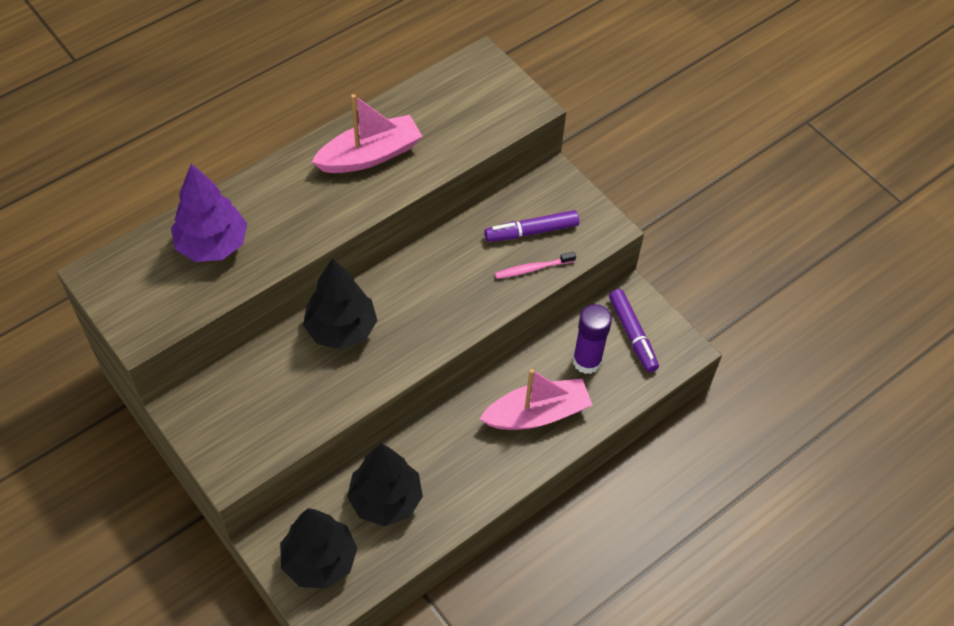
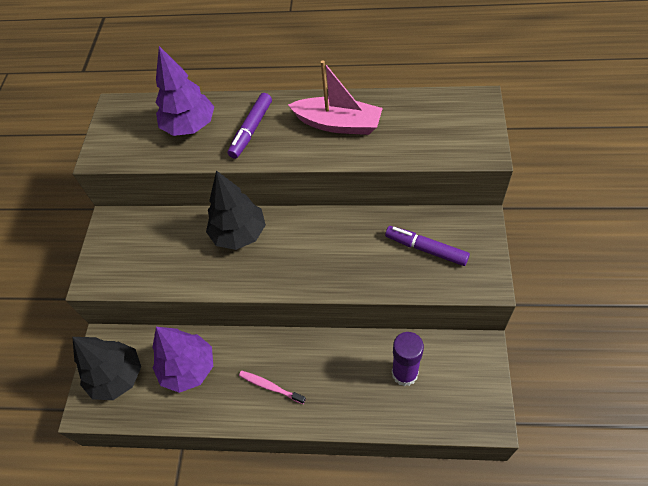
camera: 50 degrees right, 0 degrees up
black tree [347,443,423,526] -> purple tree [152,327,213,393]
pink boat [480,369,592,430] -> none
pink toothbrush [495,252,576,279] -> pink toothbrush moved to [239,371,306,404]
purple marker [609,289,659,372] -> purple marker moved to [228,93,272,159]

